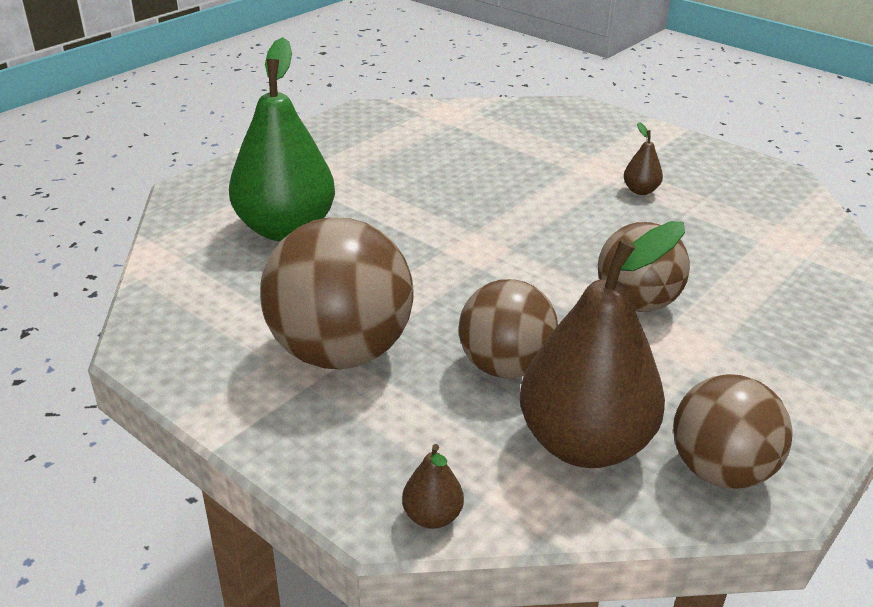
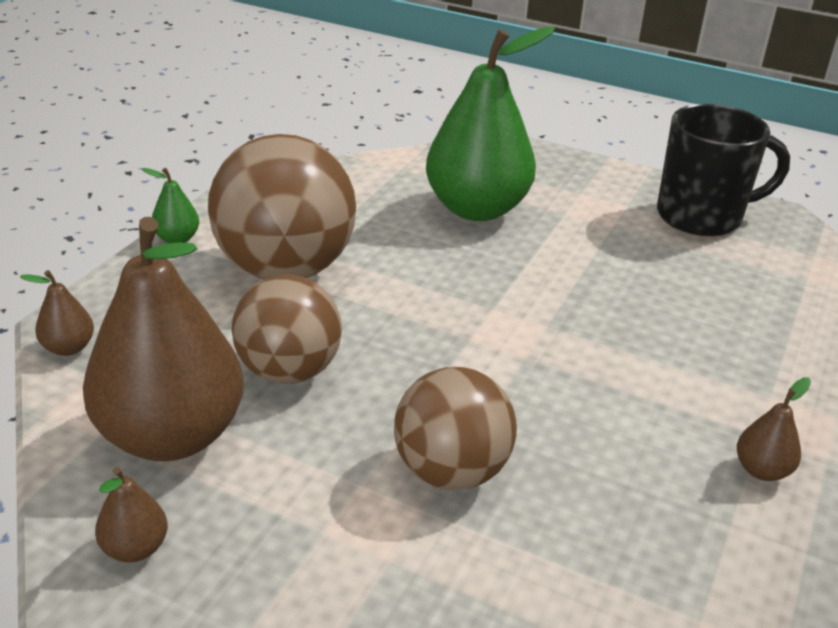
camera: 75 degrees right, 0 degrees up
brown ball [673,374,793,489] -> brown pear [95,467,168,562]
none -> green pear [142,168,199,243]
none -> black mug [657,104,790,236]

